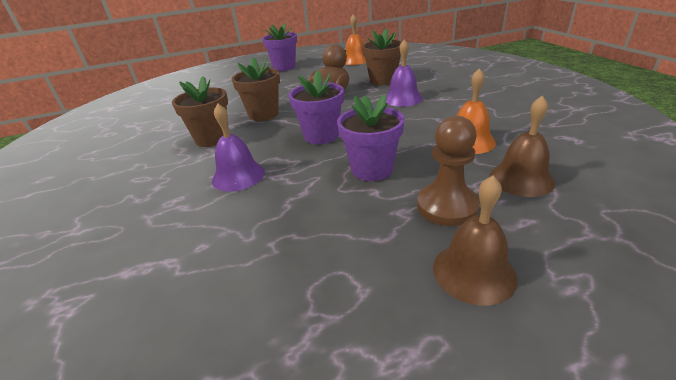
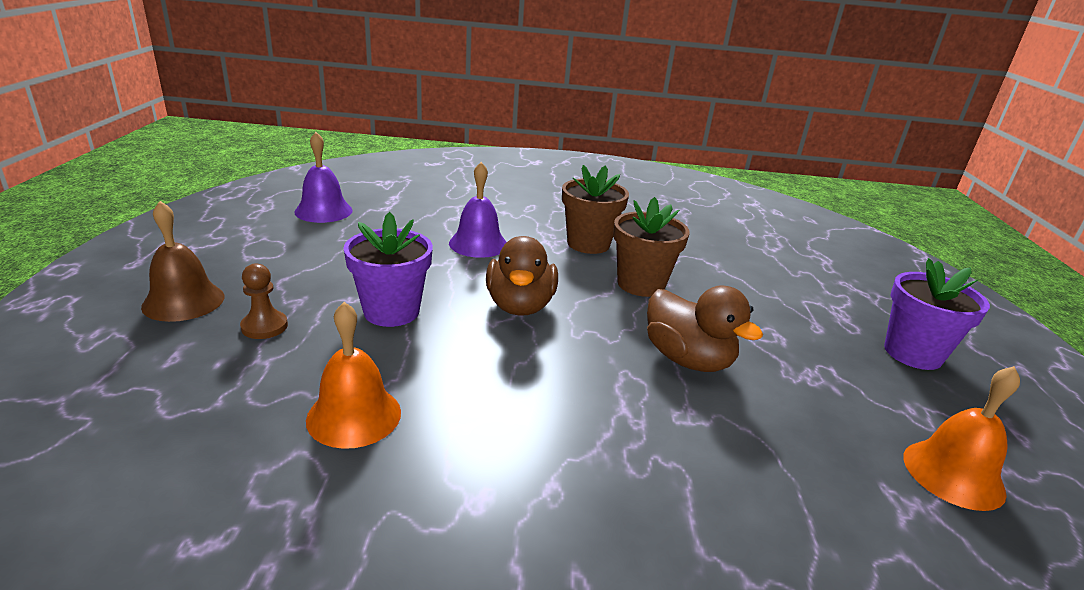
camera: 105 degrees right, 5 degrees down
purple flower pot [289,70,344,144] -> brown duck [486,236,558,316]
brown flower pot [362,29,402,85] -> none
purple bell [386,39,423,107] -> purple bell moved to [294,132,353,223]
brown pawn [417,116,480,226] -> brown pawn [240,263,288,339], size x0.61
brown bell [489,95,555,197] -> none

